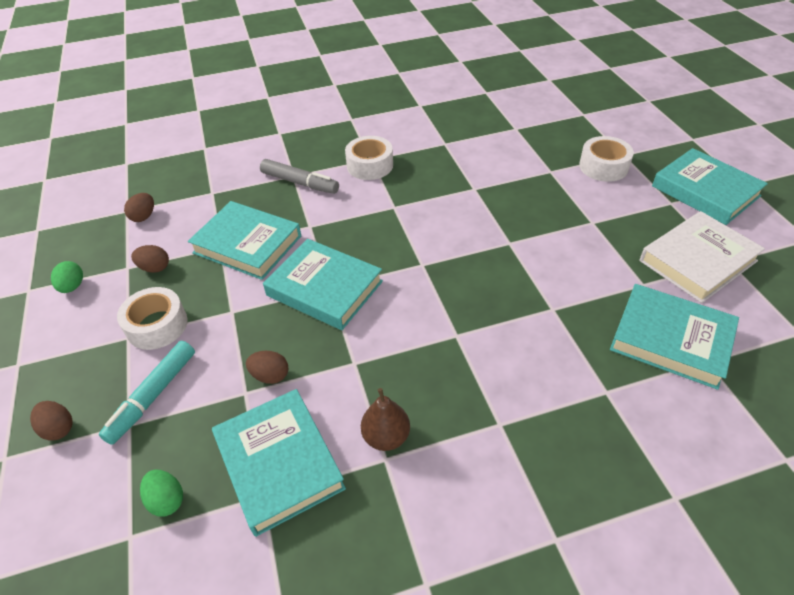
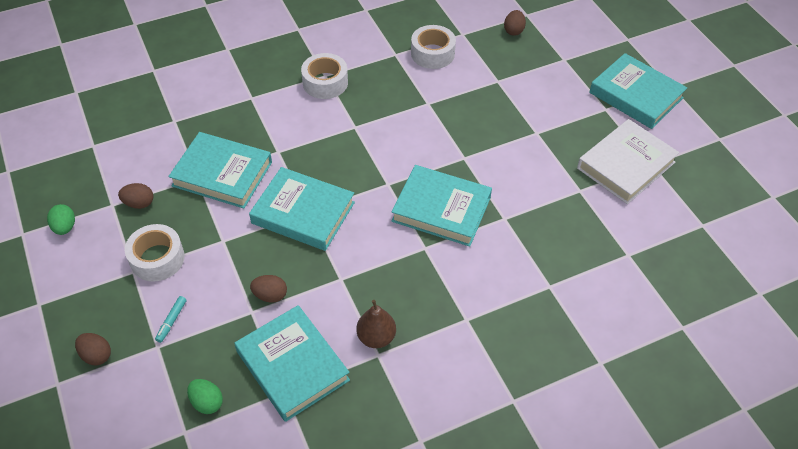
camera: 10 degrees left, 5 degrees up
turquoise marker [99,341,195,445] -> turquoise marker [155,296,187,343], size x0.51
brown egg [124,193,154,222] -> brown egg moved to [504,10,526,36]
grey marker [260,159,339,194] -> none
white tape [579,136,634,182] -> white tape moved to [411,25,456,69]
turquoise book [610,284,739,390] -> turquoise book moved to [391,165,492,247]

